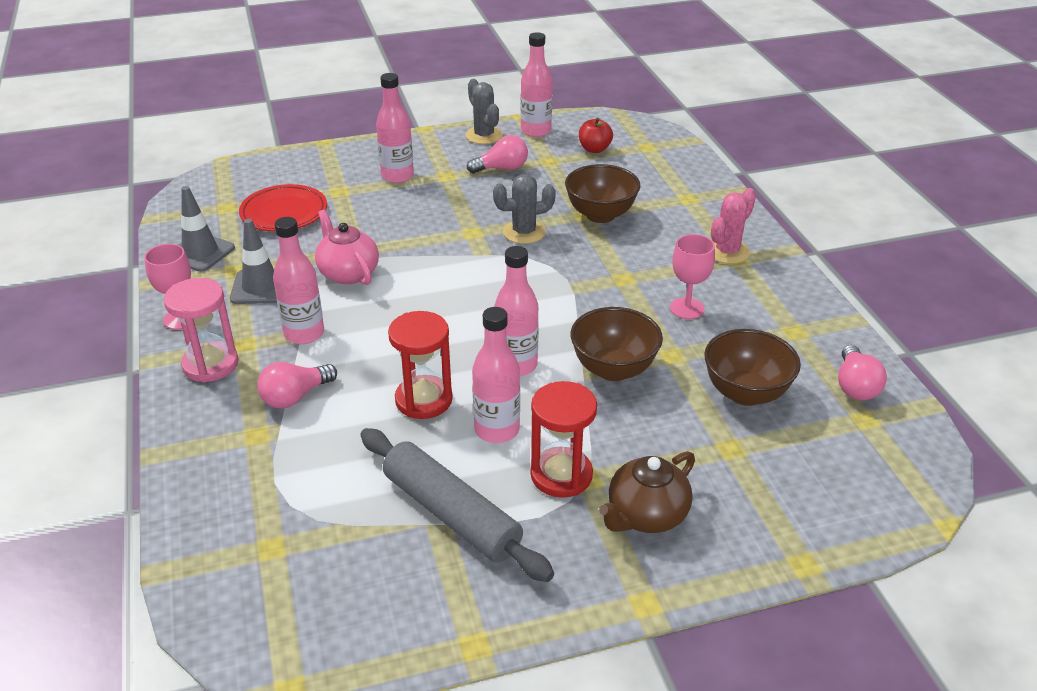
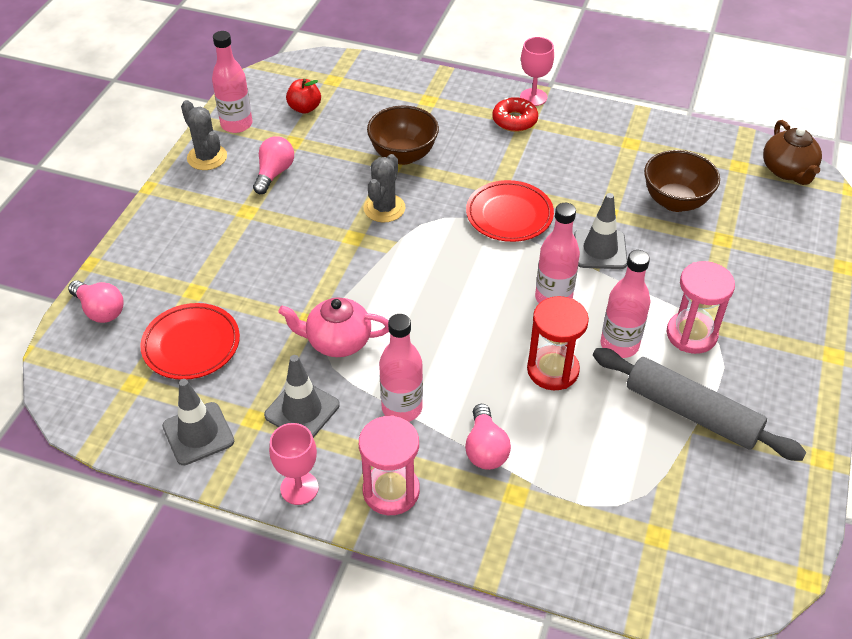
camera: 55 degrees left, 10 degrees up
grey rolling pin [360,428,554,582] -> grey rolling pin turned 45 degrees clockwise [593,348,807,461]
pink bottle [376,73,414,183] -> none
grey cactus [465,79,503,144] -> grey cactus turned 45 degrees clockwise [181,100,227,170]
red hourglass [531,381,597,498] -> pink hourglass [667,261,735,354]
brown bowl [571,307,663,381] -> grey traffic cone [574,193,627,269]
brown teapot [599,451,695,533] -> brown teapot moved to [763,120,822,185]
pink goblet [670,234,715,319] -> pink goblet moved to [520,37,554,106]
pink cactus [711,188,756,264] -> red donut [492,97,538,132]
pink light bulb [838,345,887,400] -> pink light bulb moved to [68,280,124,323]
none -> red plate [466,180,554,242]

